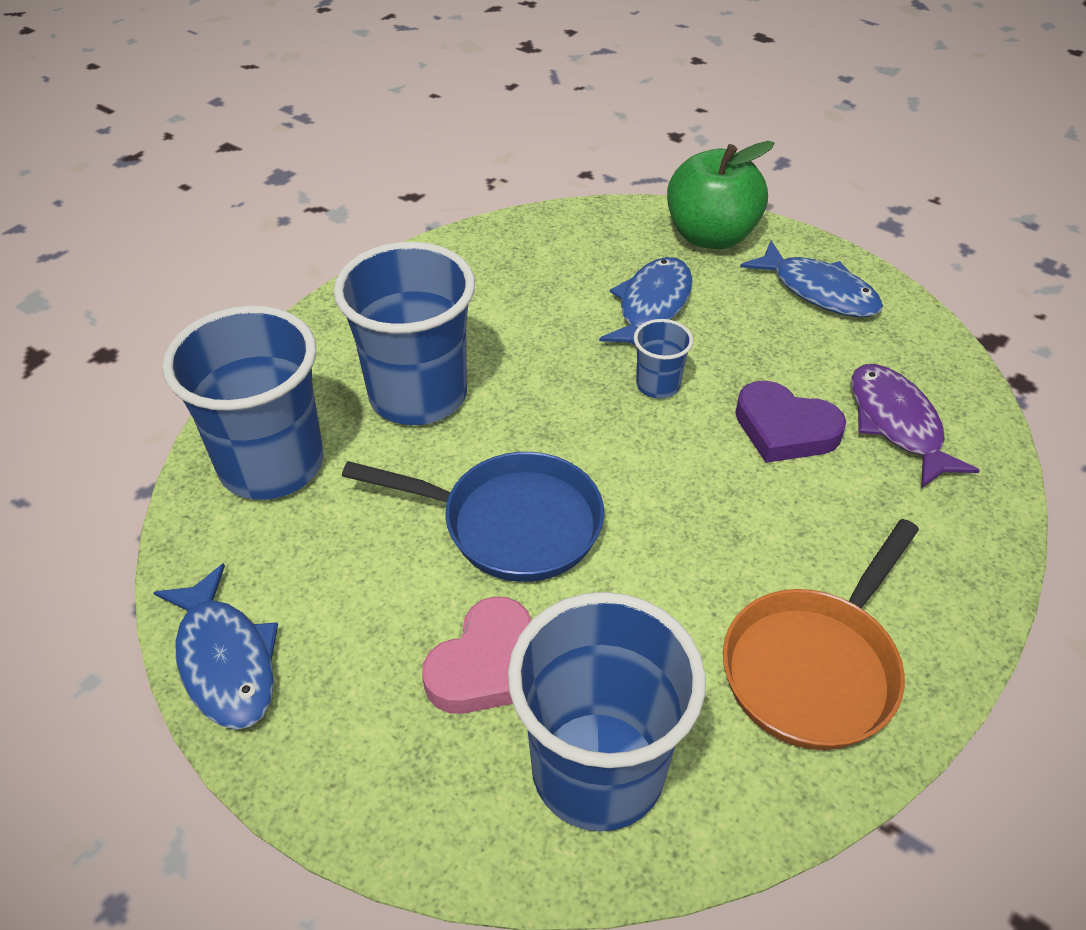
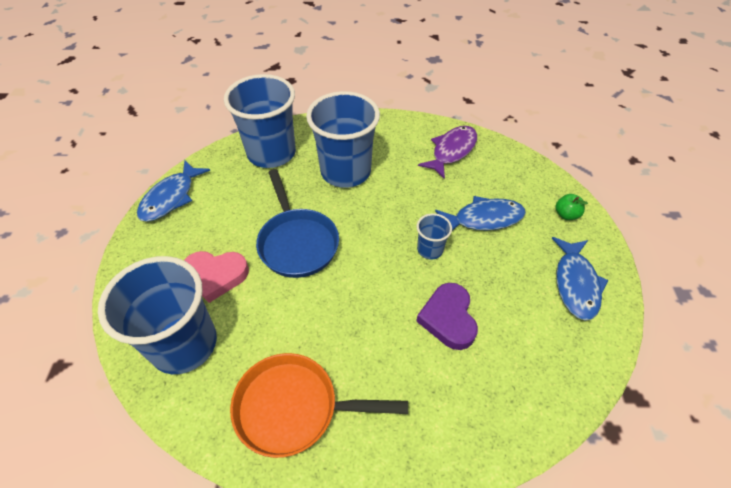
camera: 55 degrees right, 5 degrees up
green apple [667,141,775,249] -> green apple [555,194,588,220], size x0.43
purple fish [851,364,980,489] -> purple fish moved to [418,126,477,179]

